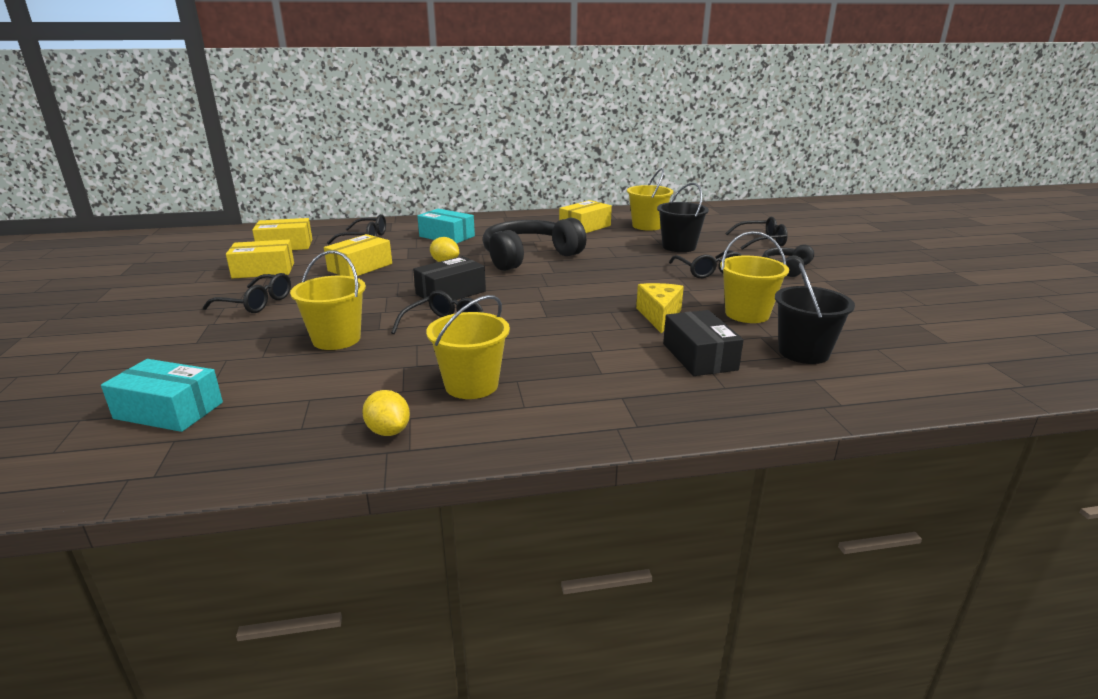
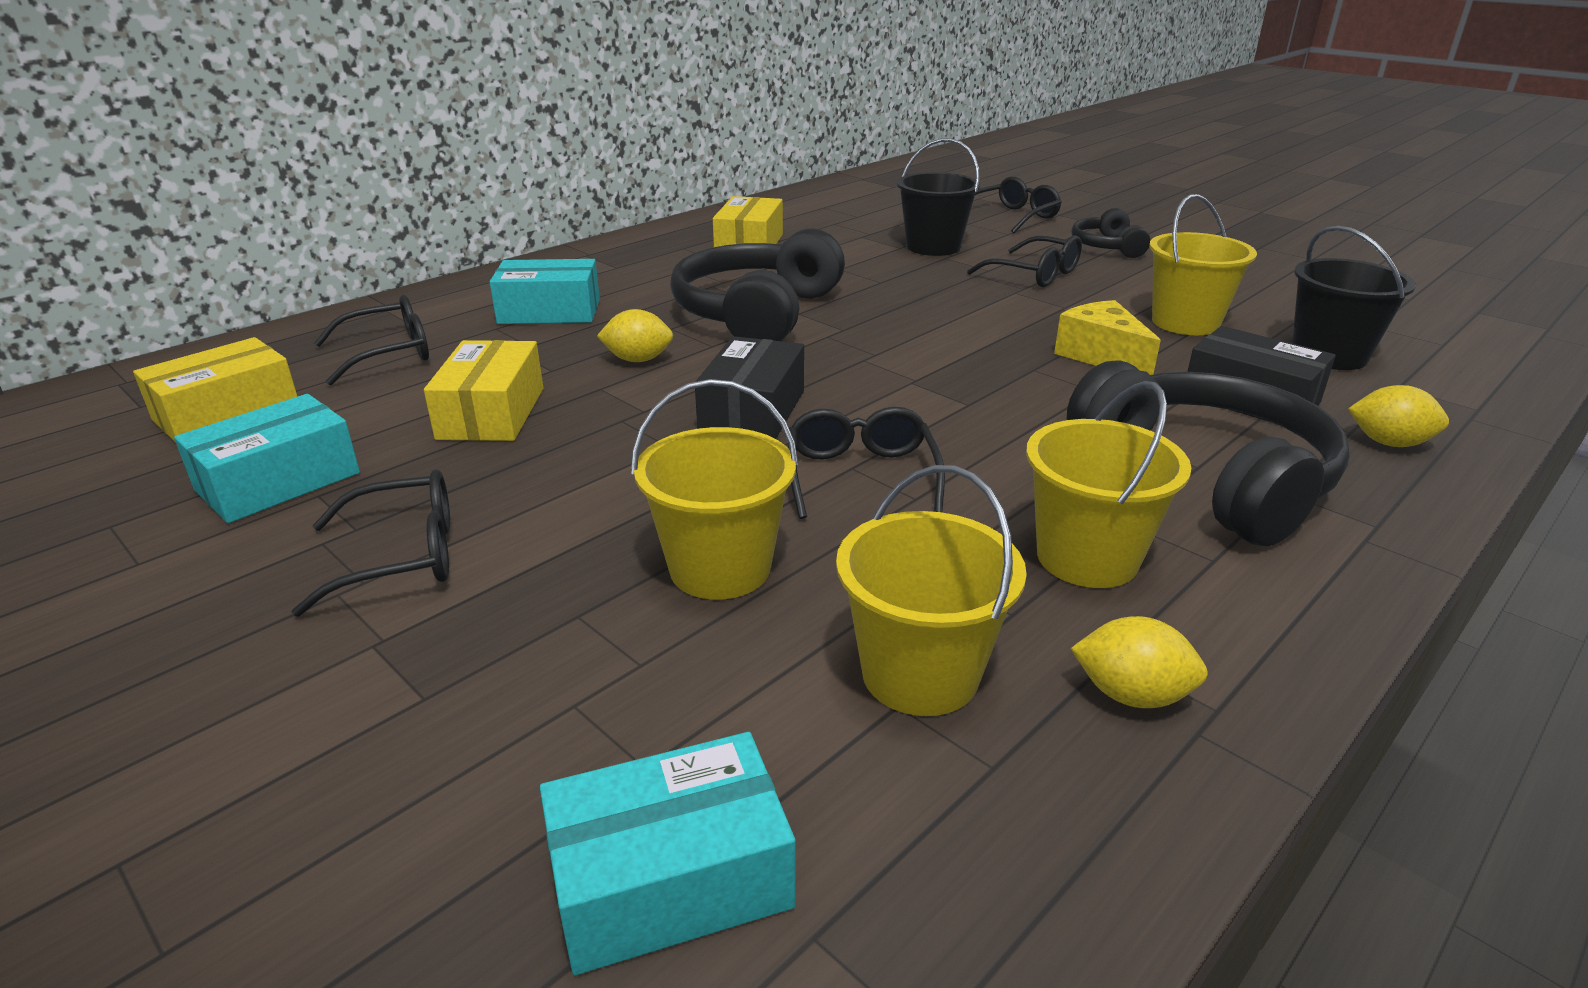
camera: 35 degrees left, 5 degrees up
yellow box [226,240,294,279] -> turquoise box [174,394,360,523]
yellow bucket [627,168,673,231] -> yellow bucket moved to [836,465,1027,716]
none -> black headphones [1067,360,1350,546]
none -> yellow lemon [1348,385,1449,447]

